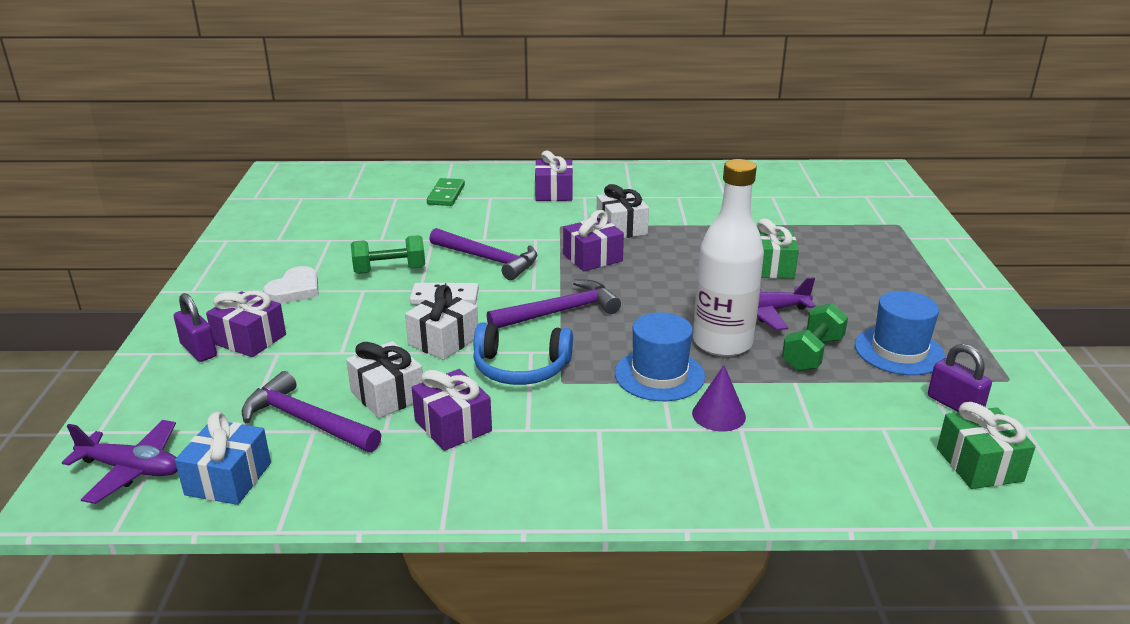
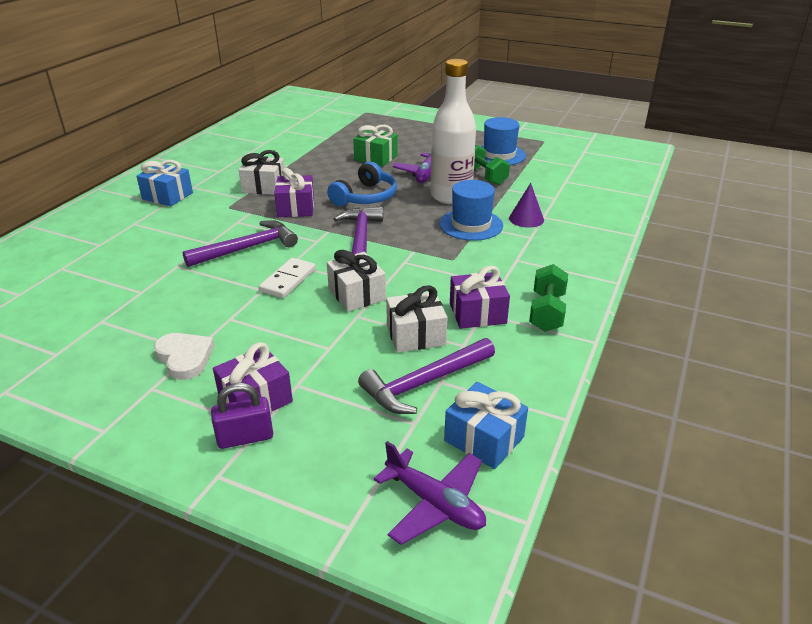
camera: 65 degrees left, 5 degrees up
purple plane [62,420,178,504] -> purple plane turned 90 degrees clockwise [374,441,486,545]
green dumbbell [351,235,425,274] -> green dumbbell moved to [529,264,568,332]
green domino [427,178,465,206] -> none
blue headphones [473,322,573,385] -> blue headphones moved to [327,162,397,206]
purple gift [535,151,573,201] -> blue gift [136,160,193,206]
purple padlock [928,344,992,412] -> none
green gift [937,402,1036,489] -> none

